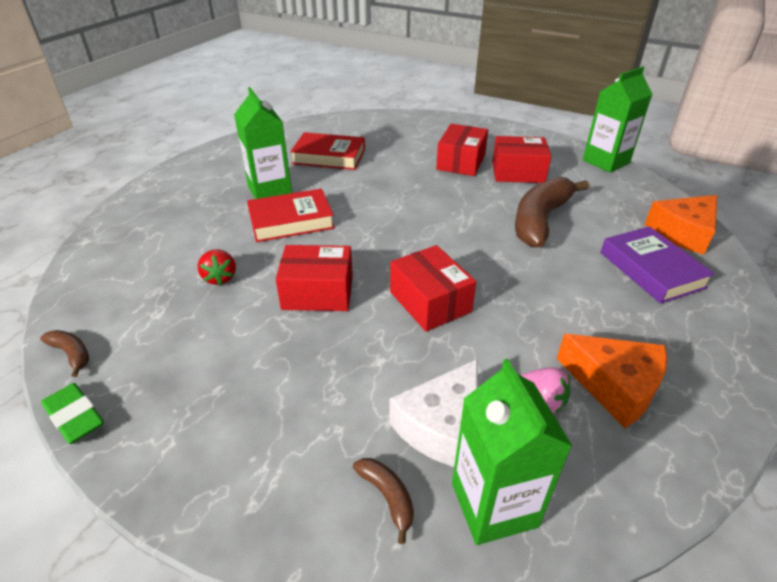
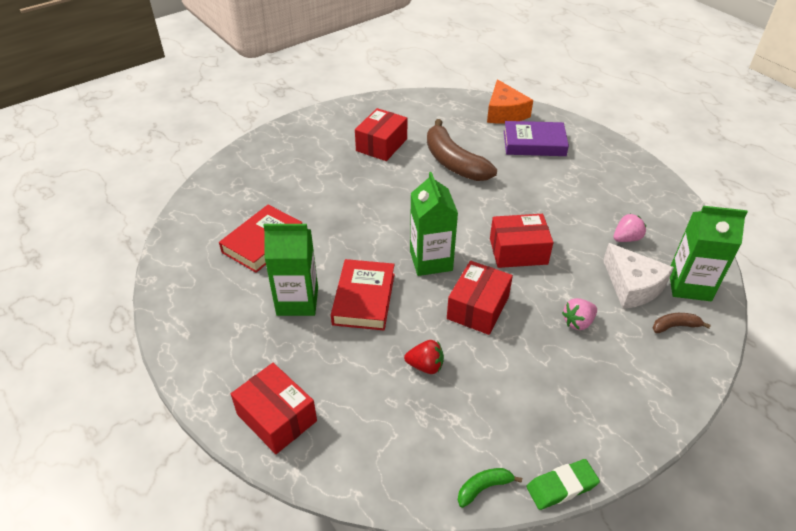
camera: 65 degrees left, 5 degrees up
brown banana [40,330,89,377] -> green banana [458,468,522,508]
red box [436,124,488,176] -> red box moved to [231,363,317,454]
orange cheese [557,334,667,428] -> none
green carton [583,66,653,173] -> green carton moved to [410,172,458,276]
none -> pink strawberry [562,298,597,330]

